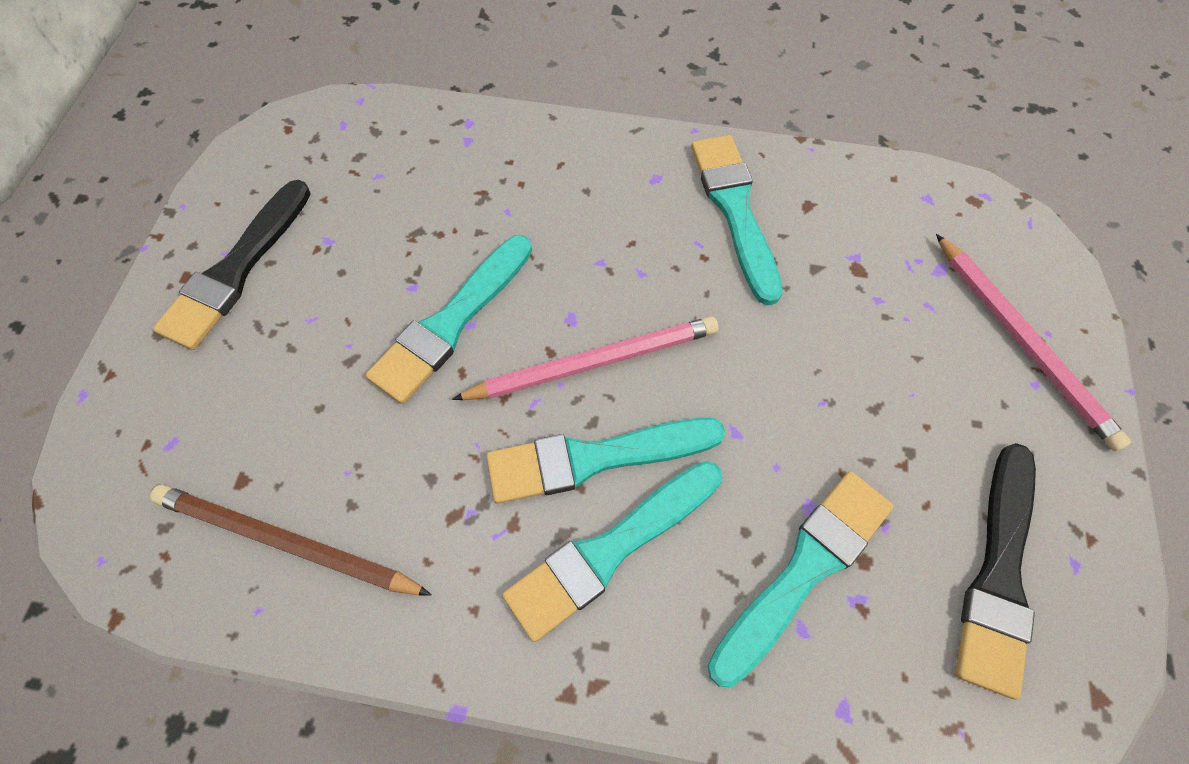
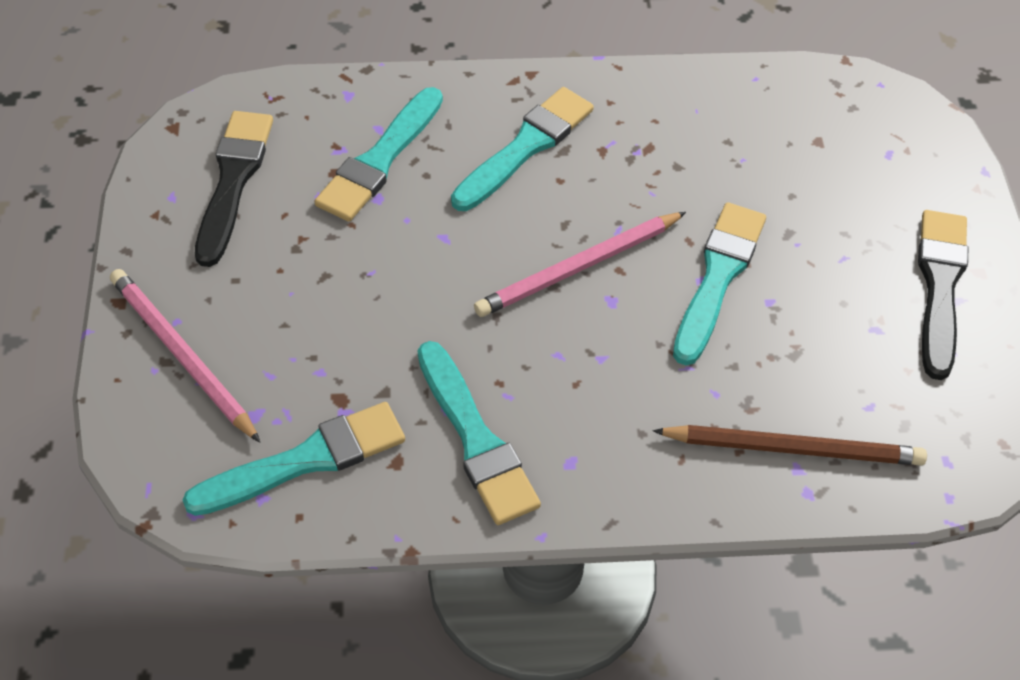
camera: 165 degrees right, 10 degrees down
brown pencil [150,485,432,595] -> brown pencil moved to [653,425,927,466]
turquoise brush [486,418,725,504] -> turquoise brush moved to [183,402,405,516]

